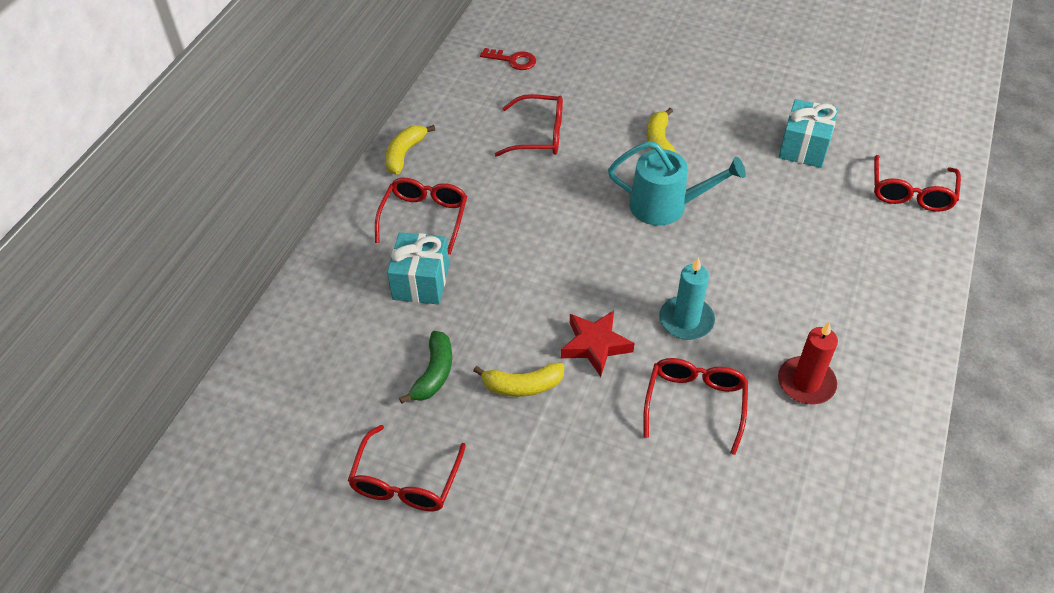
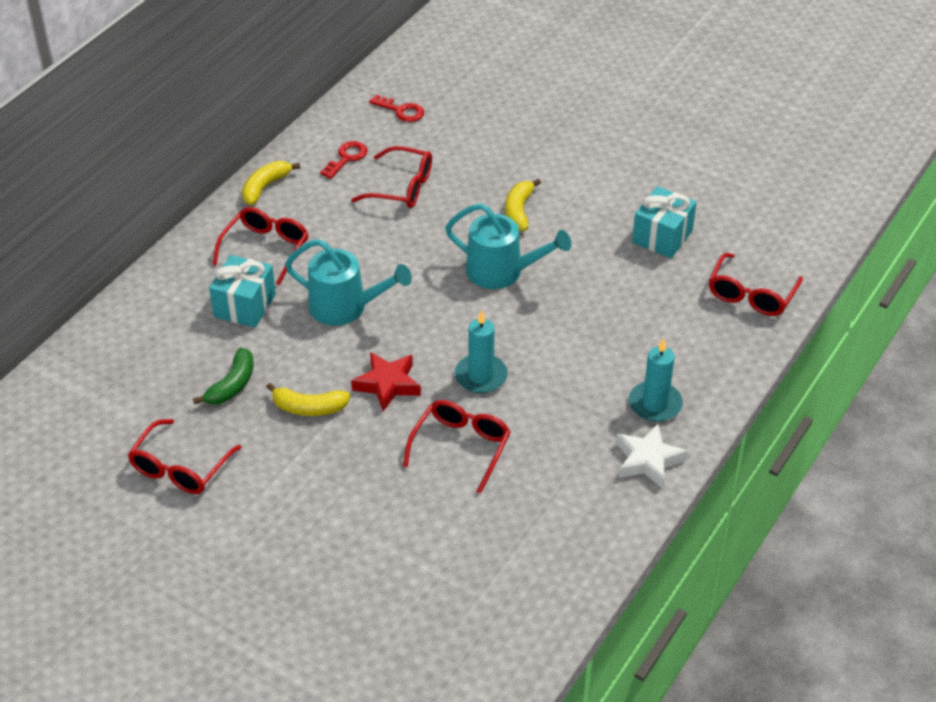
camera: 10 degrees right, 5 degrees down
red candle [778,321,838,404] -> none
none -> turquoise watering can [285,239,412,325]
none -> red key [320,141,368,179]
none -> white star [616,424,688,489]
none -> turquoise candle [629,338,683,422]

